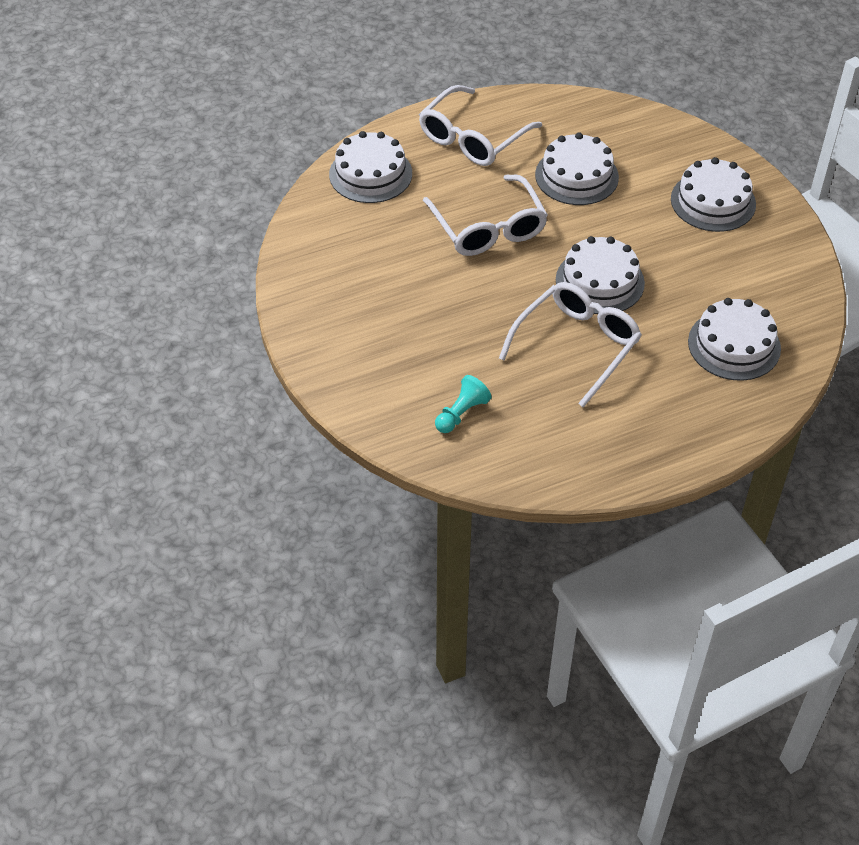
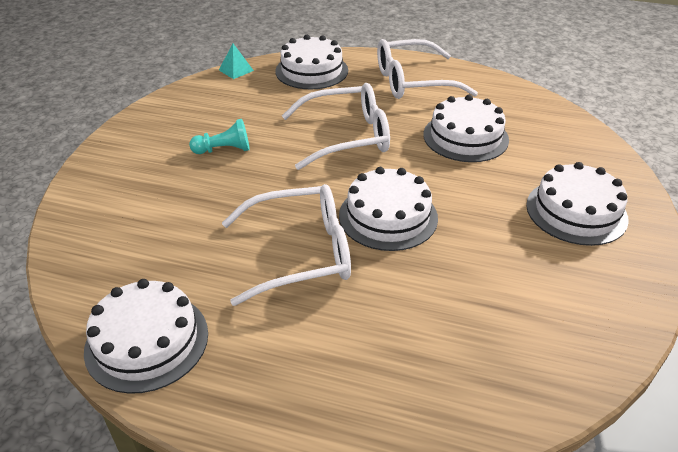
camera: 40 degrees right, 10 degrees down
white glasses [423,175,548,256] -> white glasses turned 120 degrees counterclockwise [282,83,390,170]
turquoise pawn [435,375,492,433] -> turquoise pawn moved to [189,119,250,154]
white cake [688,298,781,381] -> white cake moved to [84,279,208,394]
none -> turquoise pyramid [219,44,254,79]

